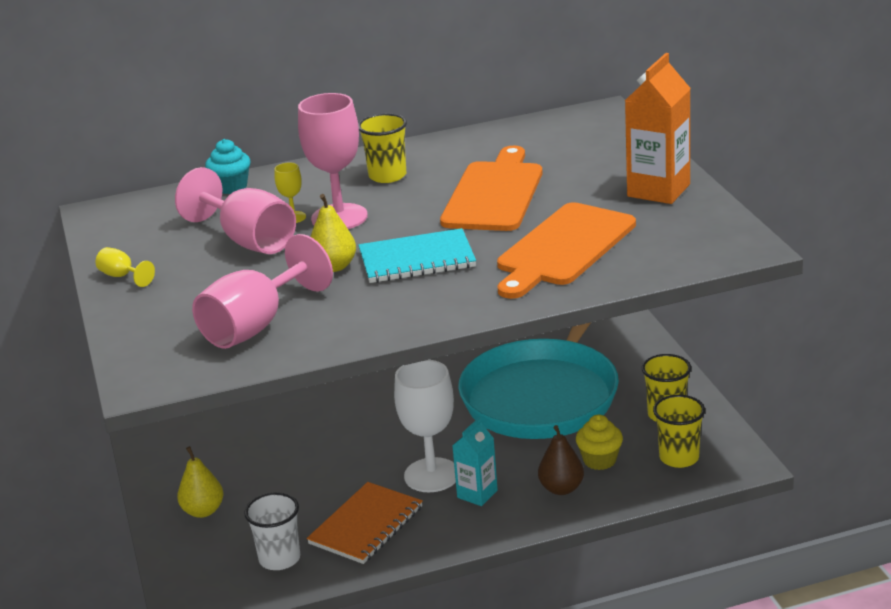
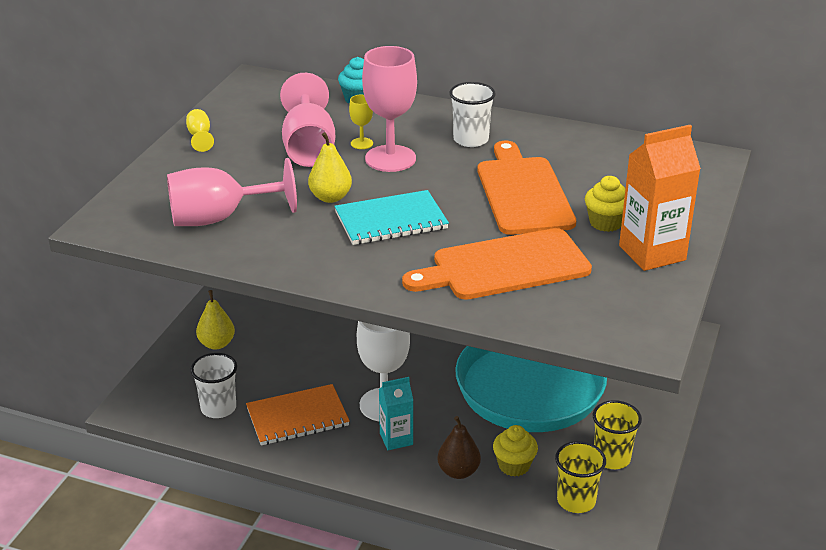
camera: 35 degrees right, 5 degrees up
yellow cup [358,113,407,183] -> white cup [449,82,496,147]
turquoise notebook [359,228,476,283] -> turquoise notebook turned 45 degrees counterclockwise [334,190,449,245]
orange cutting board [440,146,543,231] -> orange cutting board turned 60 degrees counterclockwise [477,141,576,235]
none -> yellow cupcake [585,176,625,232]

